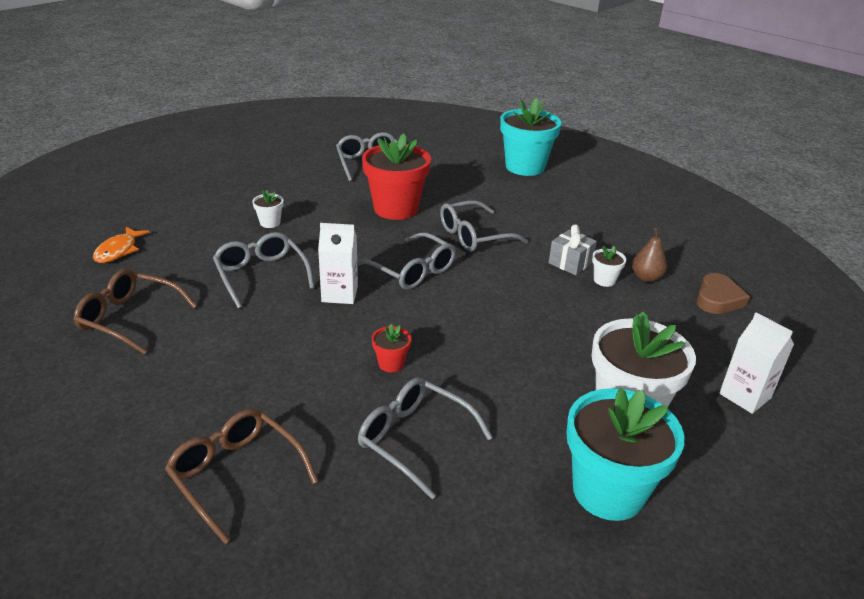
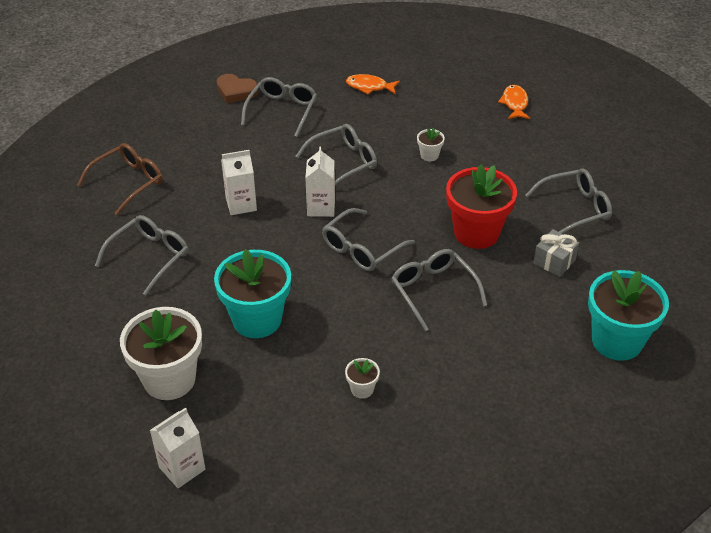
camera: 90 degrees right, 10 degrees up
brown glasses [74,269,197,354] -> grey glasses [241,77,317,137]
red flower pot [372,324,411,372] -> none
grey gift [548,224,597,275] -> grey gift moved to [533,229,579,277]
turquoise flower pot [566,388,685,521] -> turquoise flower pot moved to [214,249,291,338]
brown pear [632,228,667,282] -> none
brown heart [697,273,750,314] -> brown heart moved to [217,74,258,103]
none -> white carton [221,150,257,215]
none -> orange fish [498,85,530,119]

